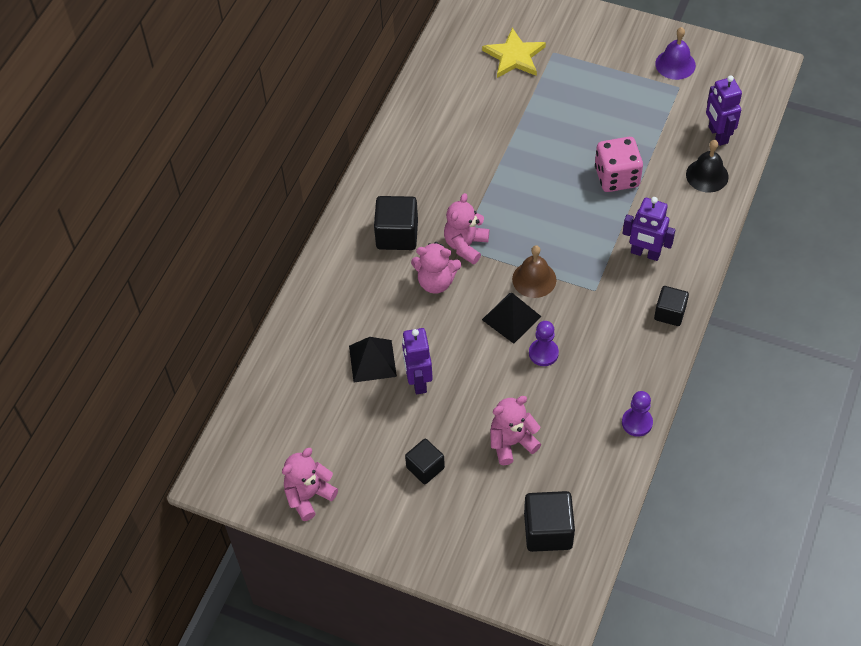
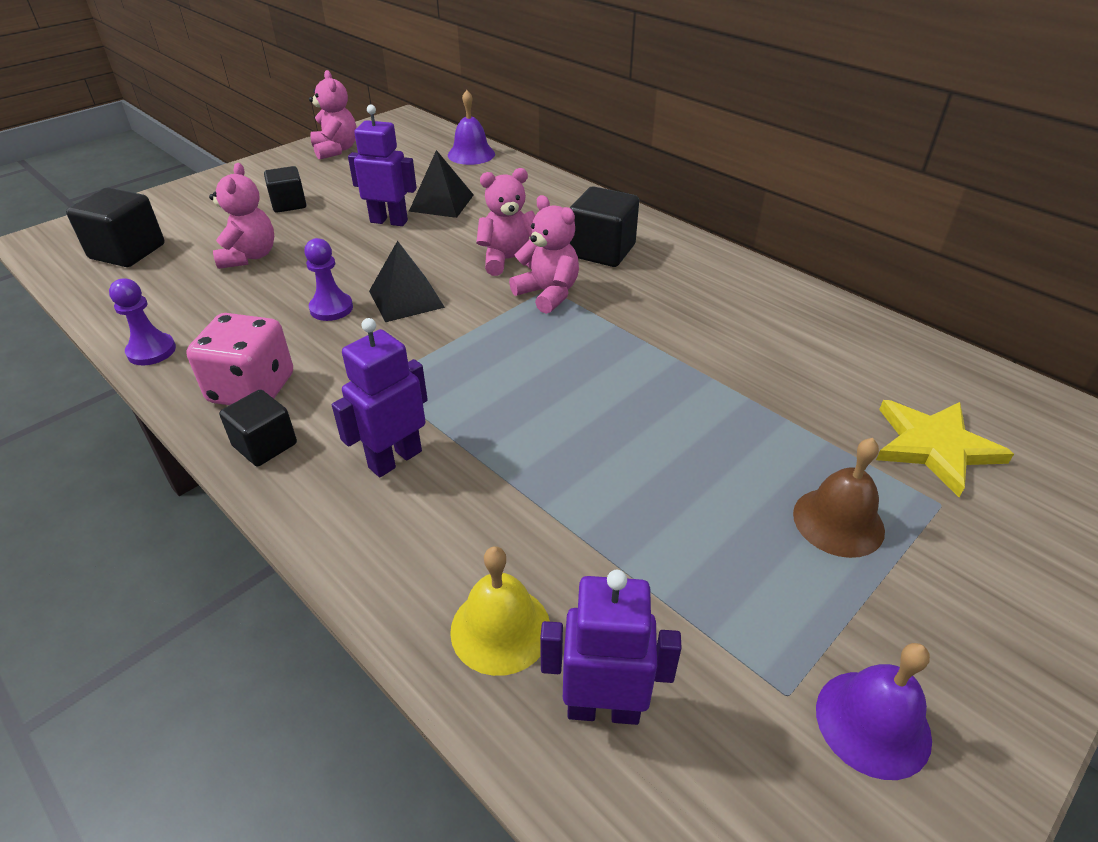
camera: 110 degrees right, 15 degrees down
pink teddy bear [411,242,461,294] -> pink teddy bear turned 45 degrees clockwise [476,168,535,276]
brown bell [512,245,556,298] -> brown bell moved to [793,438,885,558]
pink dice [595,137,643,192] -> pink dice moved to [186,313,293,405]
black bell [686,140,729,192] -> yellow bell [450,546,550,676]
none -> purple bell [448,90,495,165]

